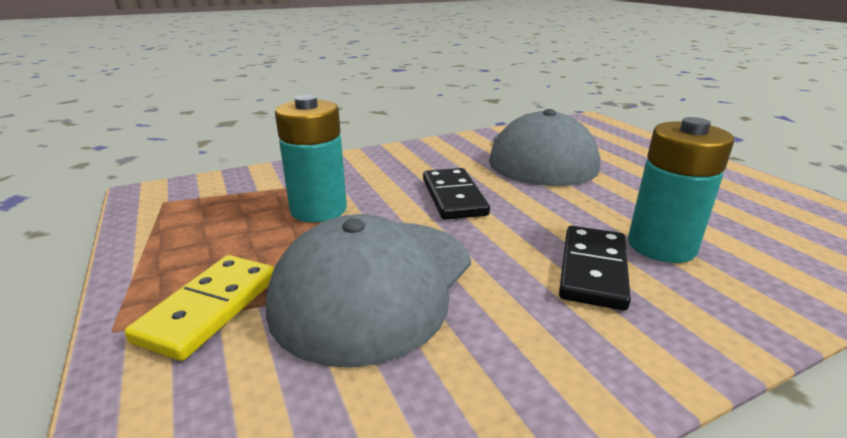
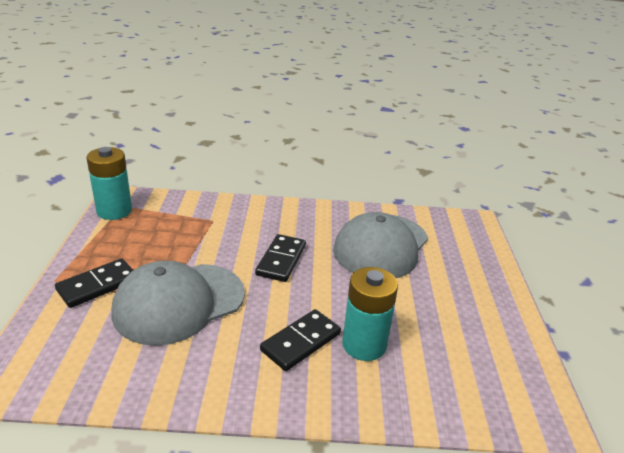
camera: 25 degrees right, 5 degrees up
yellow domino [124,255,274,361] -> black domino [55,258,133,308]
turquoise battery [275,95,347,222] -> turquoise battery moved to [87,147,132,220]

